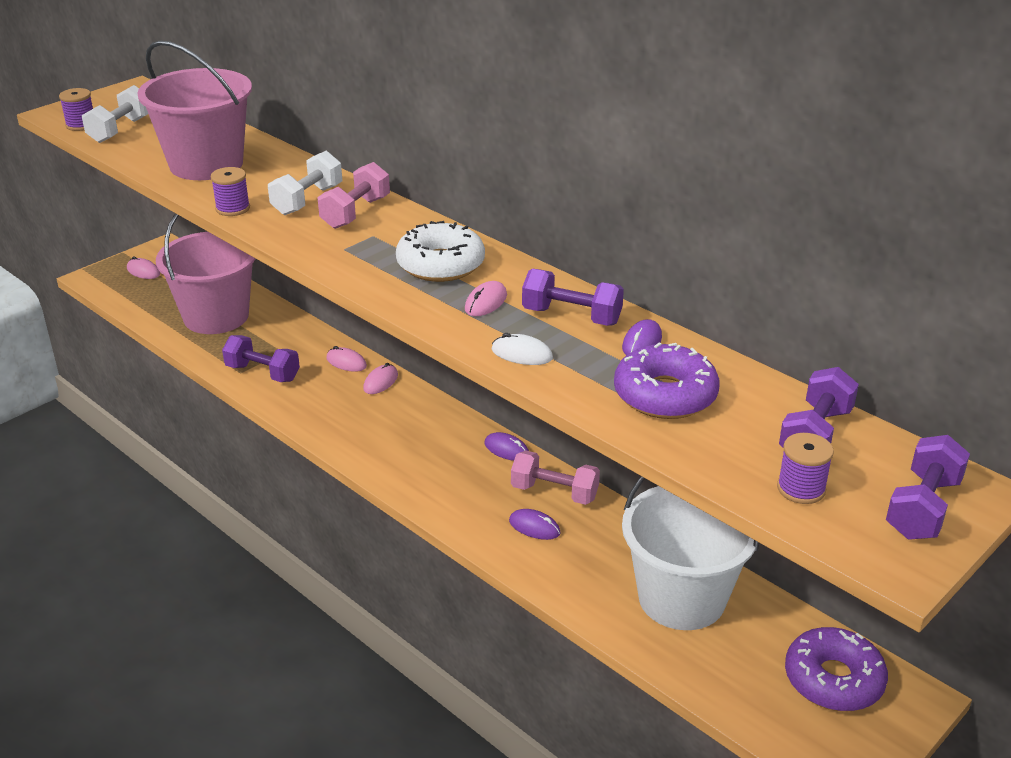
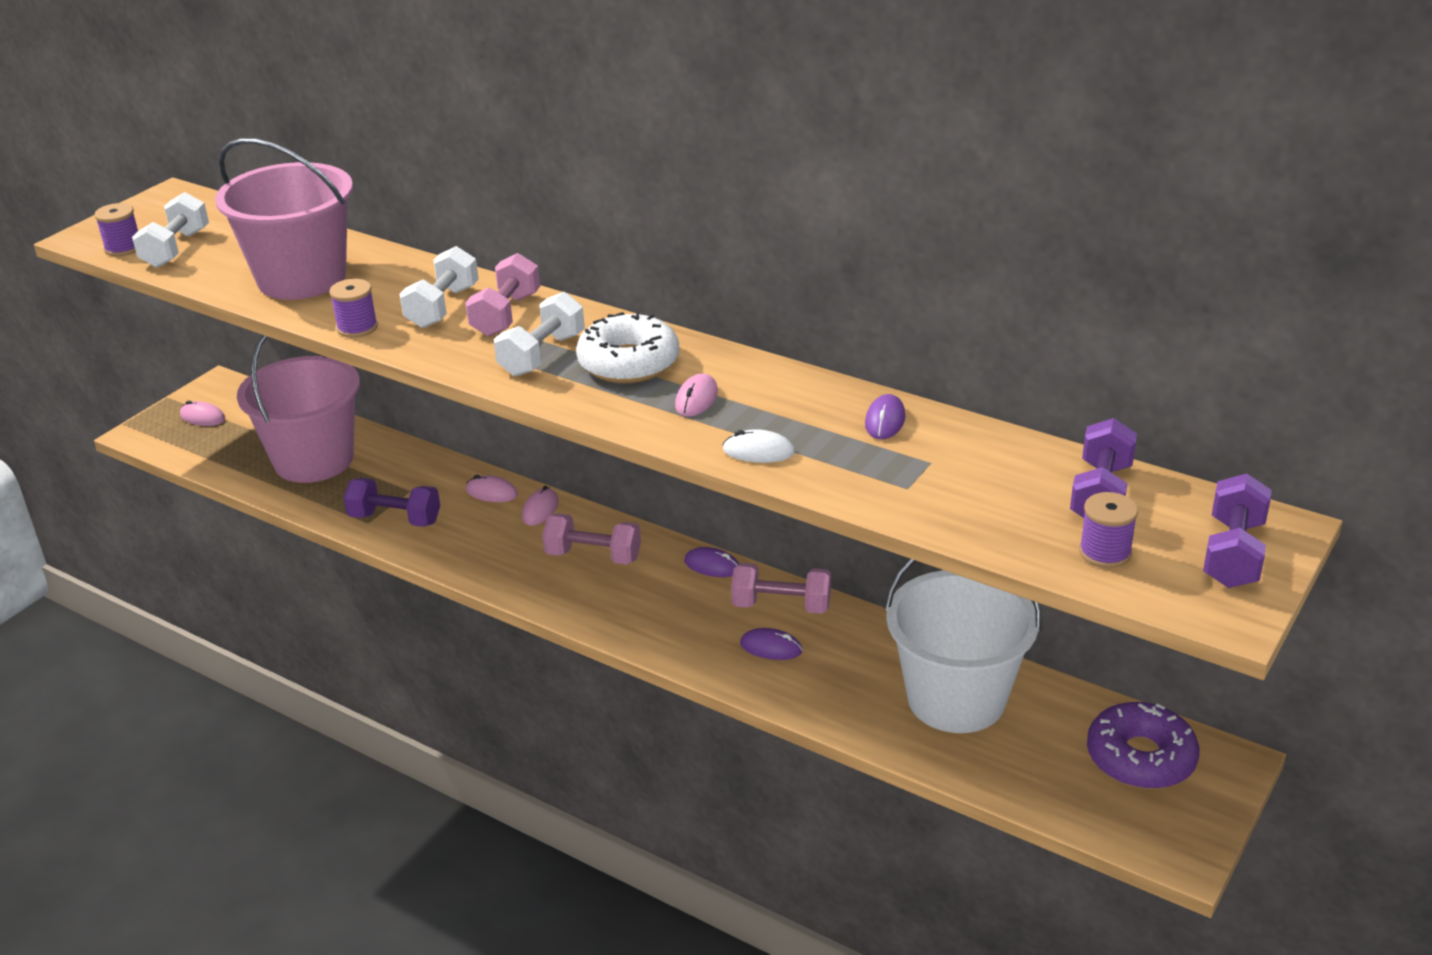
camera: 10 degrees left, 0 degrees up
purple dumbbell [522,269,624,326] -> none
purple donut [614,343,720,419] -> none
none -> white dumbbell [494,292,585,377]
none -> pink dumbbell [542,513,641,565]

